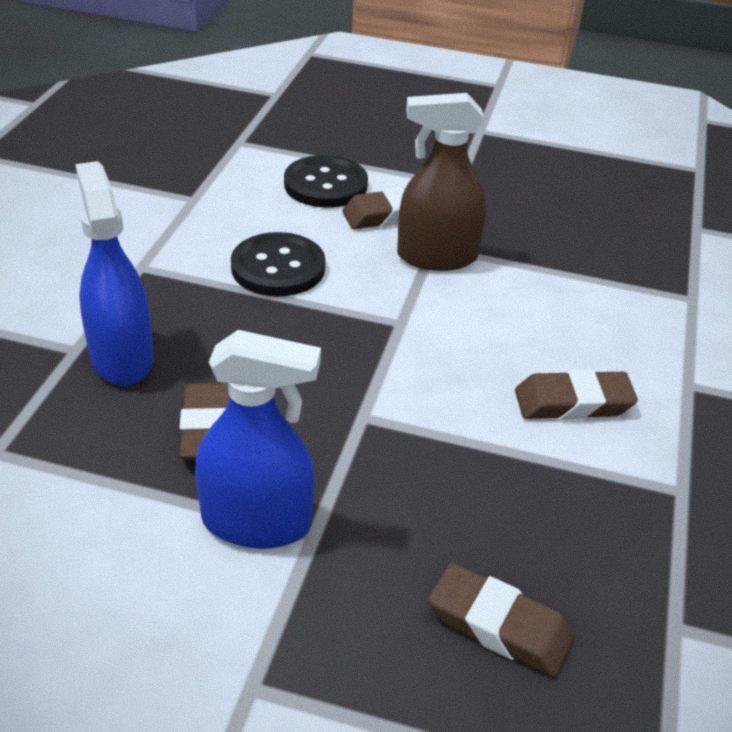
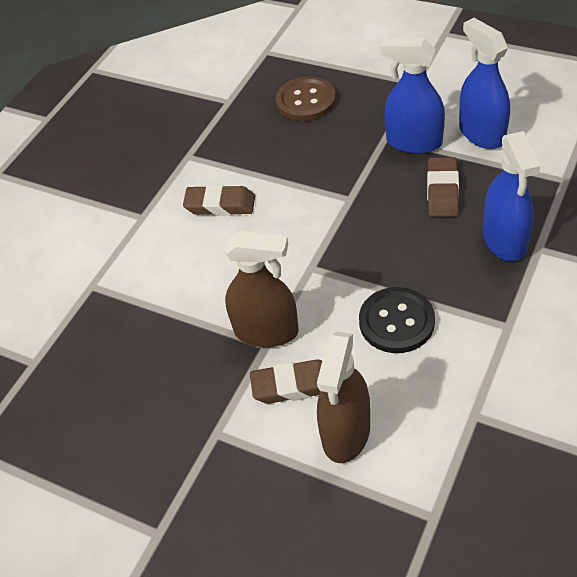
camera: 160 degrees left, 10 degrees up
black button [284,155,368,208] -> brown spray bottle [317,331,370,463]
brown eraser [428,563,574,677] -> brown button [276,77,336,121]
none -> blue spray bottle [459,18,510,149]

